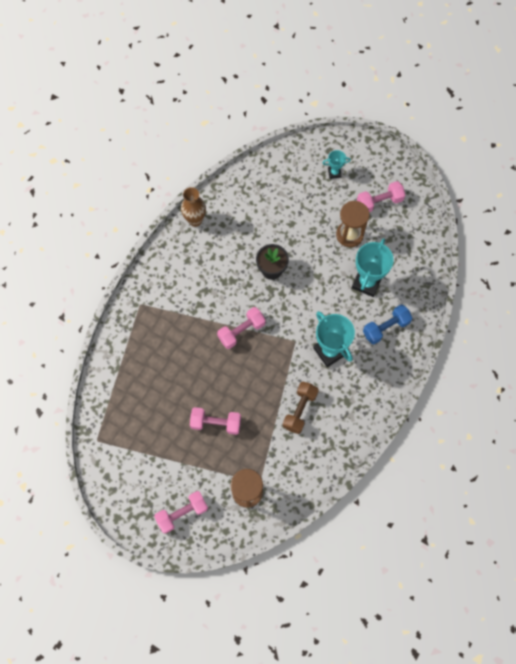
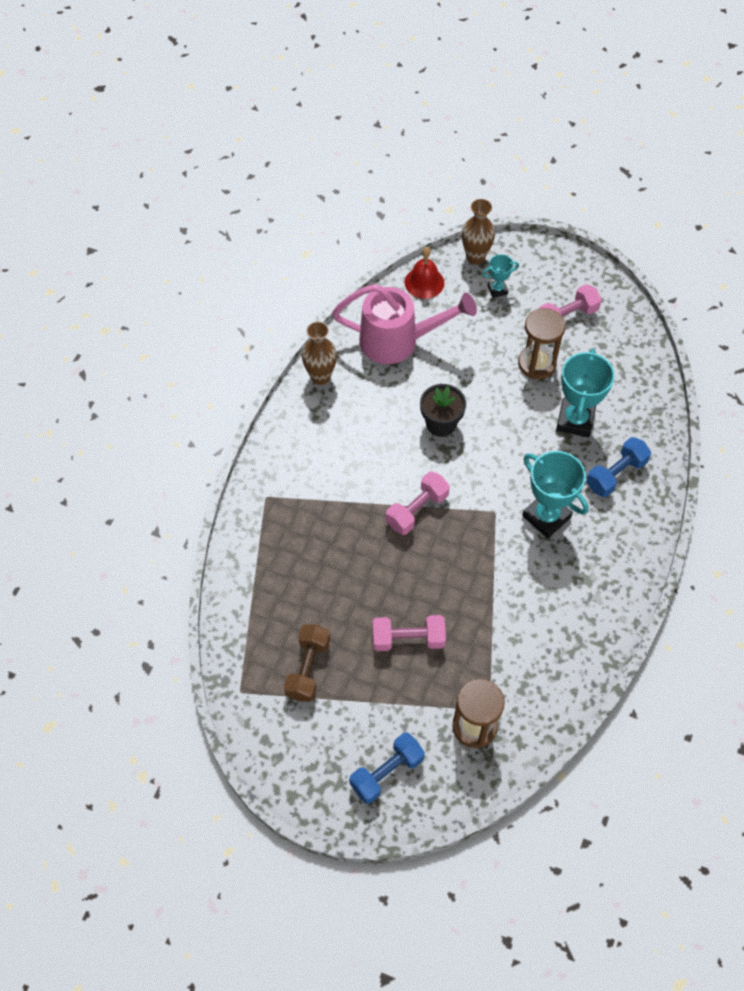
camera: 10 degrees left, 10 degrees down
pink dumbbell [154,491,208,533] -> blue dumbbell [349,733,425,804]
brown dumbbell [283,381,319,434] -> brown dumbbell moved to [284,624,330,702]
none -> pink watering can [332,284,477,364]
none -> red bell [405,247,444,299]
none -> brown vase [462,199,495,264]

